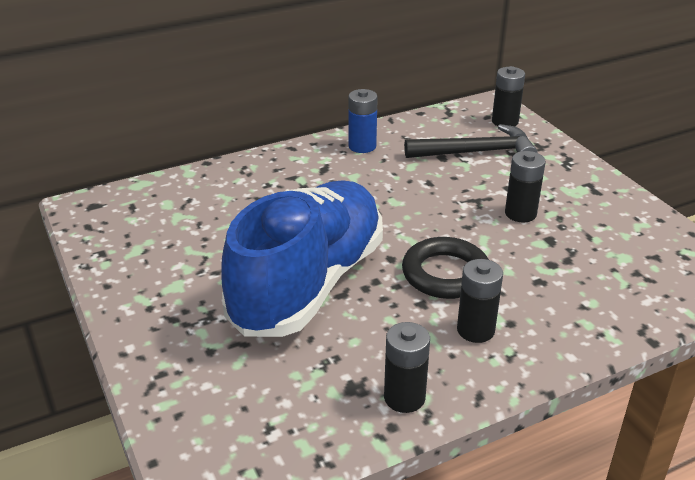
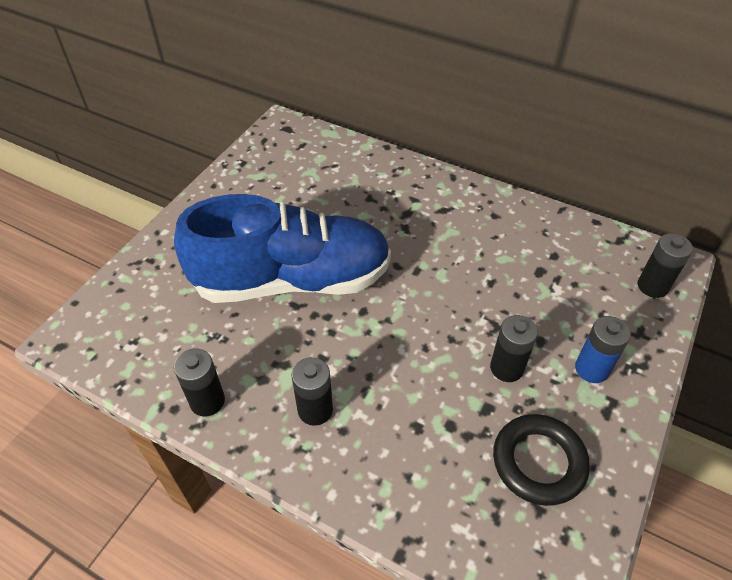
camera: 55 degrees right, 15 degrees up
blue battery [348,89,378,153] -> blue battery moved to [575,316,631,383]
black ring [402,237,489,299] -> black ring moved to [493,414,590,506]
black hammer [404,124,538,158] -> none

